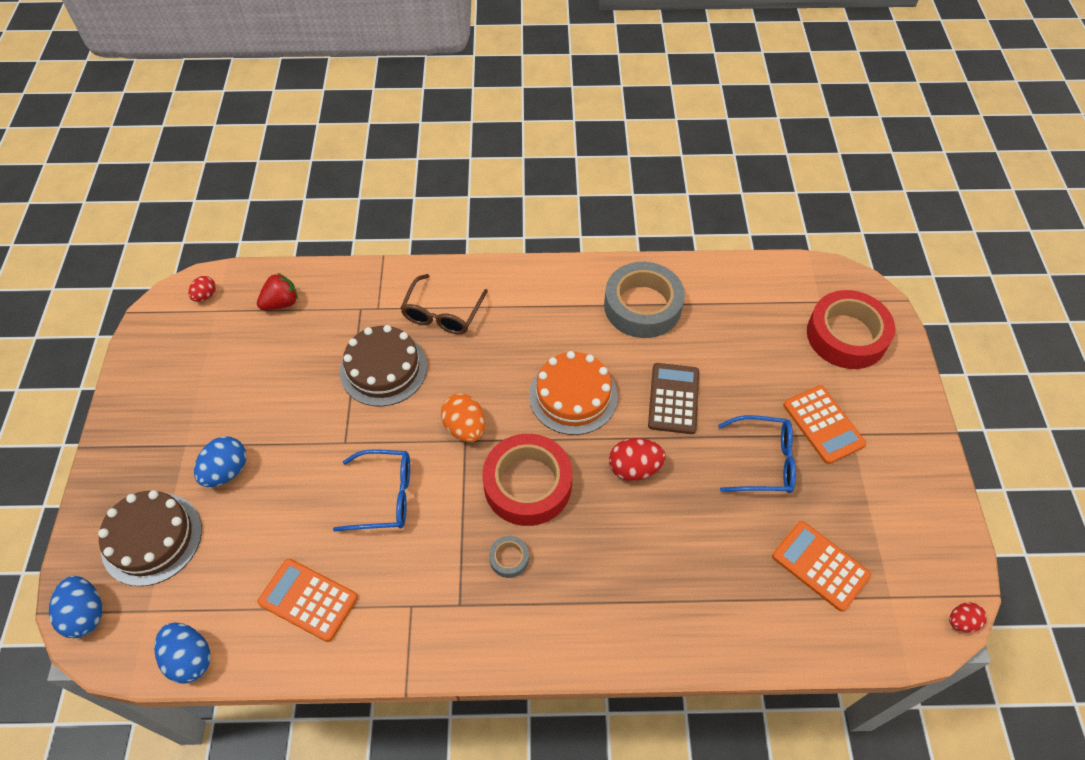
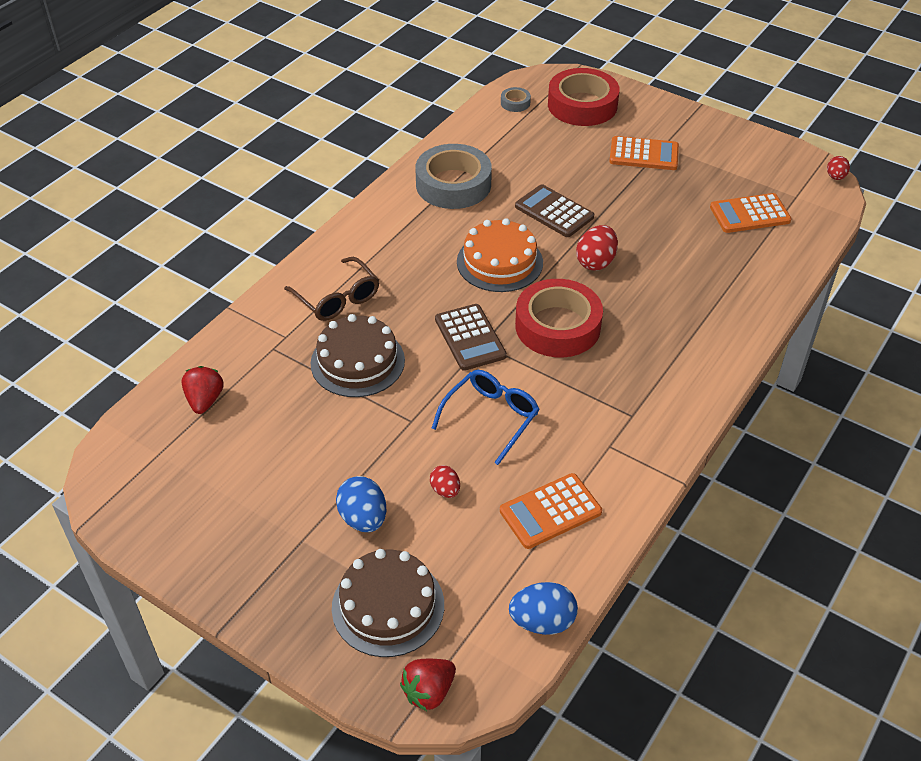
camera: 55 degrees left, 10 degrees down
blue egg [49,576,102,638] -> red strawberry [400,659,456,711]
red egg [188,276,216,302] -> red egg moved to [430,465,460,498]
orange egg [441,394,485,442] -> brown calculator [435,304,507,371]
grey tape [489,536,529,578] -> grey tape moved to [501,87,531,112]
blue glasses [718,415,796,493] -> none

